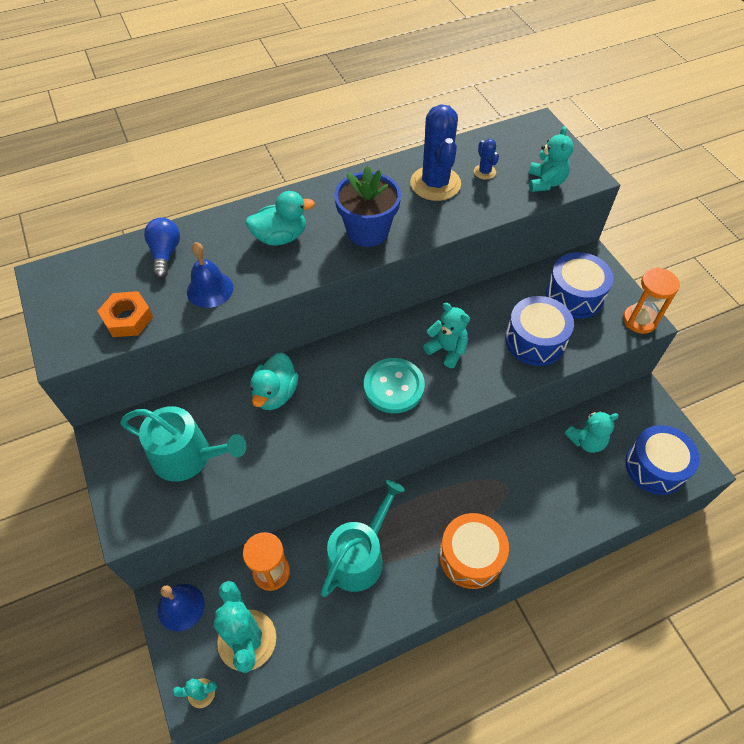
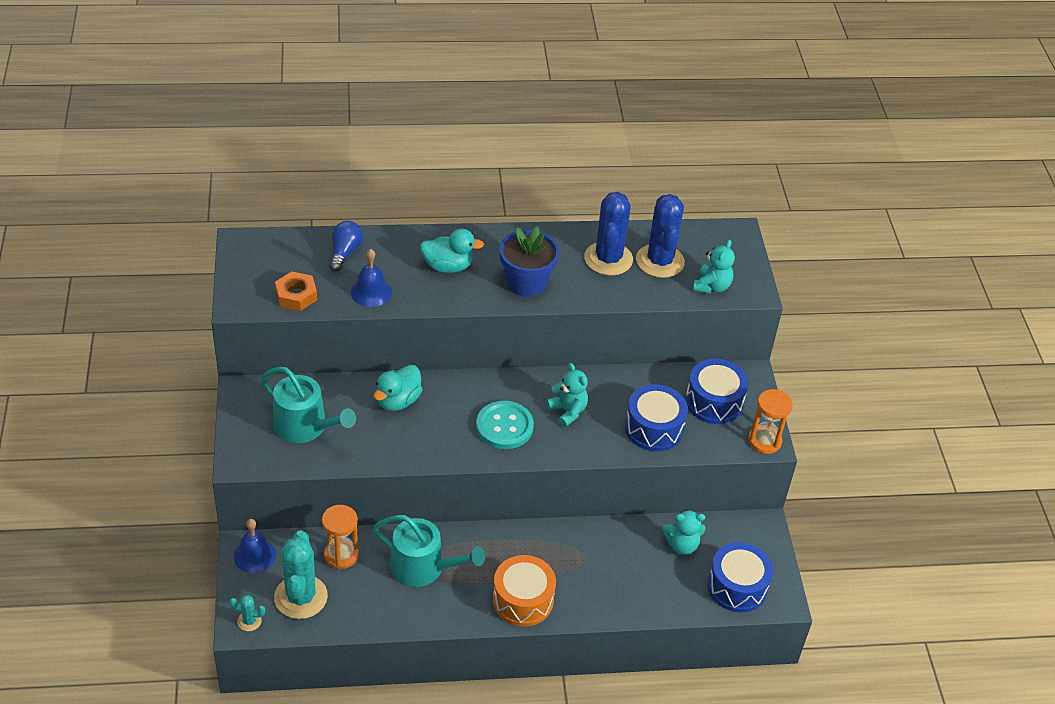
camera: 15 degrees right, 10 degrees down
turquoise watering can [320,480,405,597] -> turquoise watering can turned 60 degrees clockwise [373,515,485,587]
blue cactus [474,139,499,179] -> blue cactus [636,194,685,278], size x2.24

